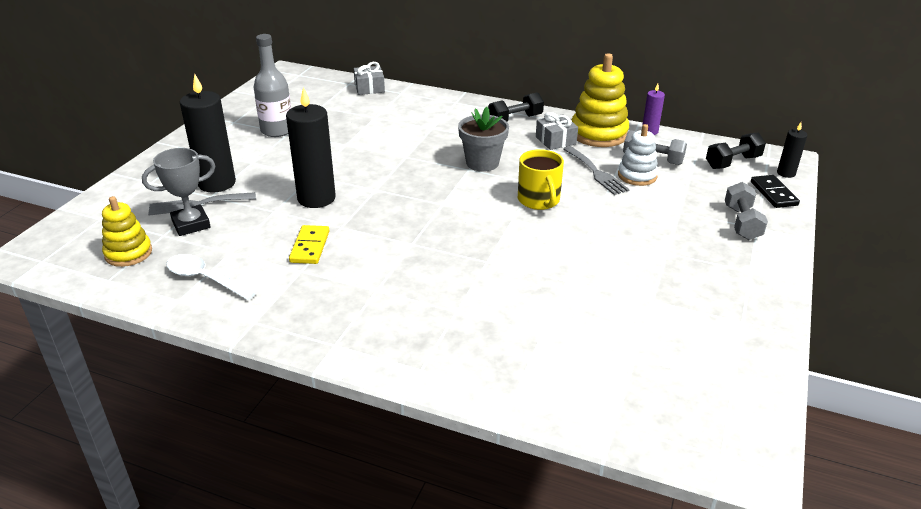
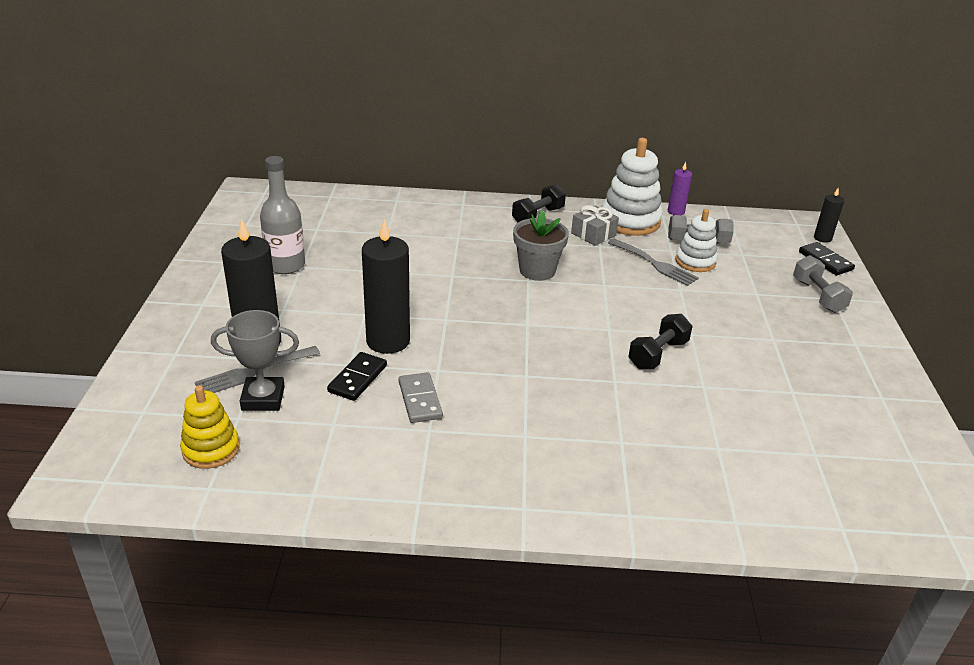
camera: 20 degrees left, 0 degrees up
grey trophy [142,148,215,236] -> grey trophy turned 45 degrees clockwise [211,310,299,411]
white spoon [166,254,257,300] -> none
yellow domino [289,225,329,264] -> grey domino [399,372,443,423]
grey gift [354,62,385,95] -> none
yellow mug [518,149,564,210] -> none
yellow stacking toy [571,53,629,147] -> white stacking toy [601,138,663,236]
black dumbbell [706,132,766,169] -> black dumbbell moved to [629,314,693,369]
none -> black domino [327,352,387,401]

